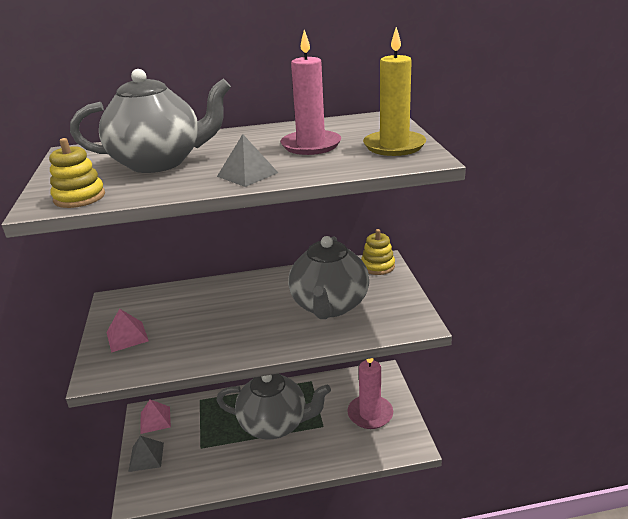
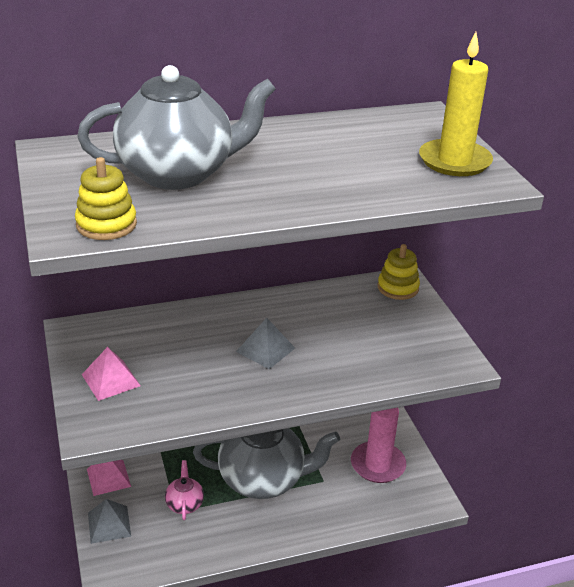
camera: 10 degrees left, 5 degrees up
grey pyramid [217,134,278,187] -> grey pyramid moved to [236,318,295,369]
pink candle [281,30,341,155] -> none
grey teapot [288,236,369,319] -> none
none -> pink teapot [165,460,204,520]

